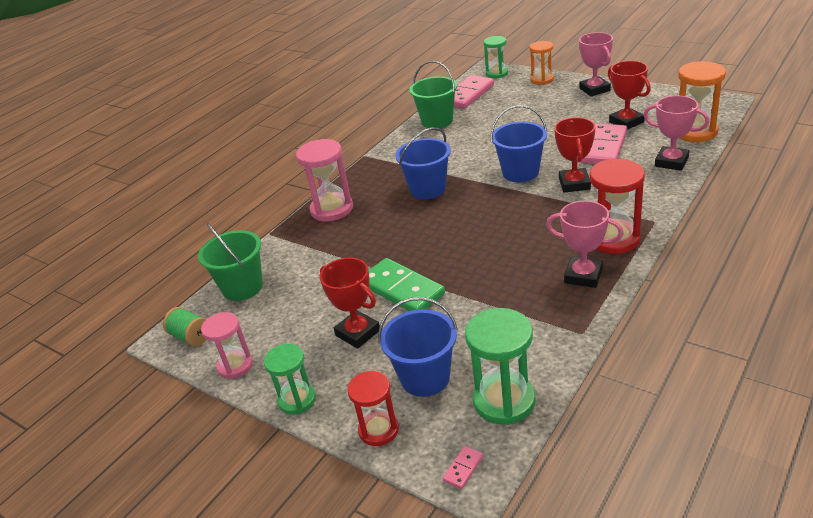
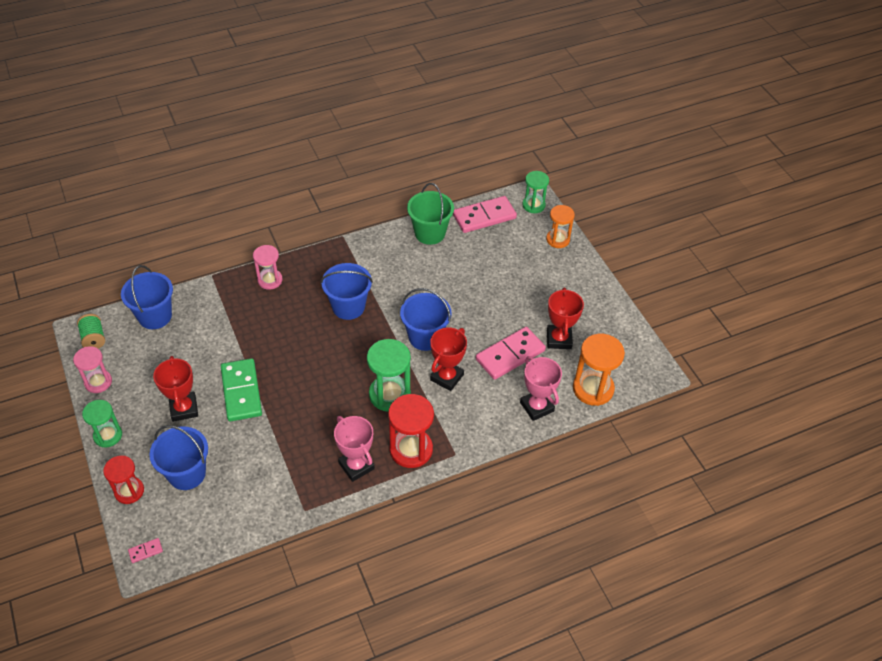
camera: 25 degrees right, 15 degrees up
green bucket [198,223,263,301] -> blue bucket [121,265,173,329]
pink hourglass [296,139,353,222] -> pink hourglass [253,245,283,290], size x0.65
green hourglass [465,308,536,425] -> green hourglass moved to [367,339,411,412]
pink trophy [579,32,613,96] -> none

